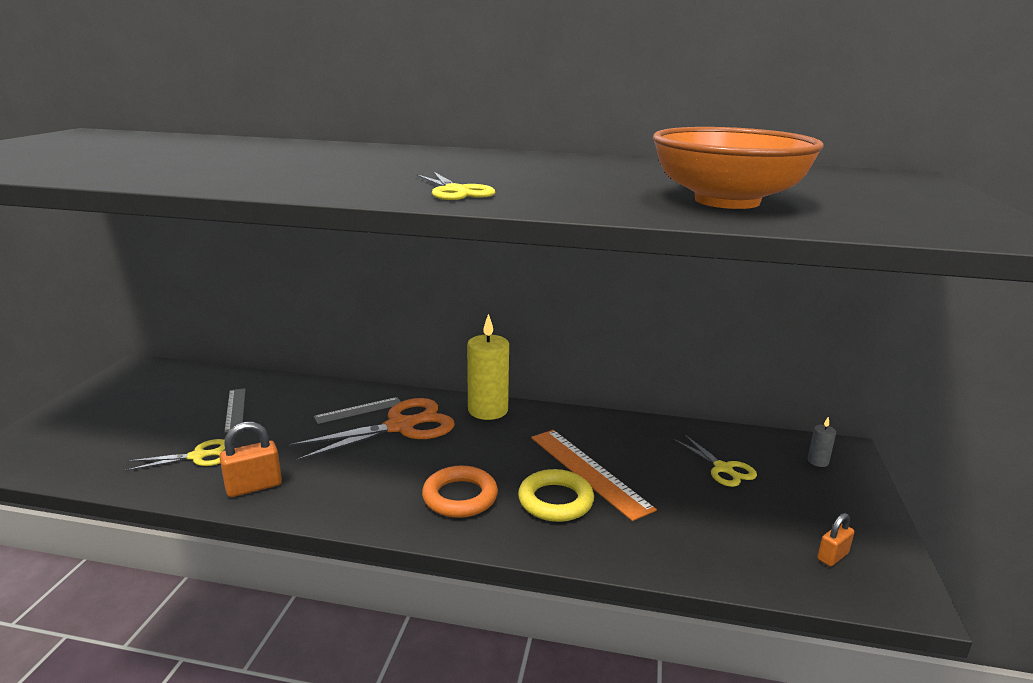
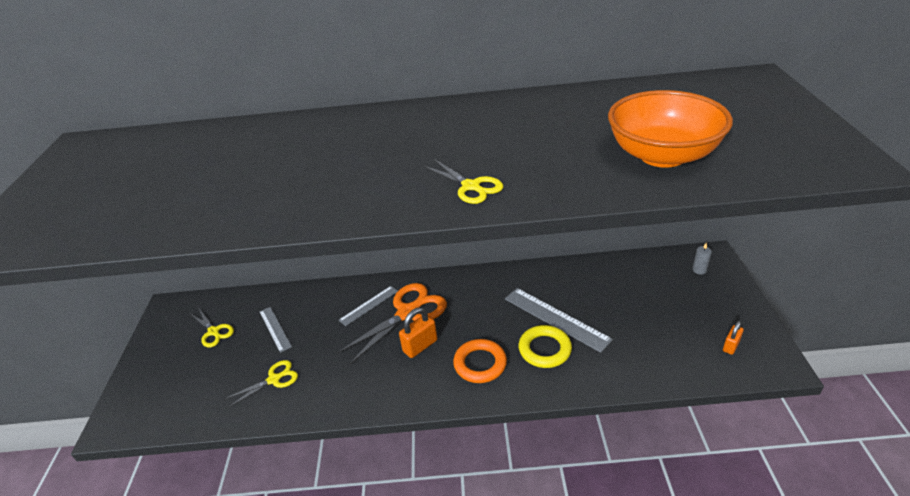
camera: 10 degrees left, 15 degrees up
orange padlock [219,422,282,497] -> orange padlock moved to [399,307,437,358]
yellow candle [467,314,509,420] -> none
orange ruler [531,430,657,521] -> grey ruler [505,288,613,353]
yellow scissors [674,435,757,487] -> yellow scissors moved to [191,307,234,348]

